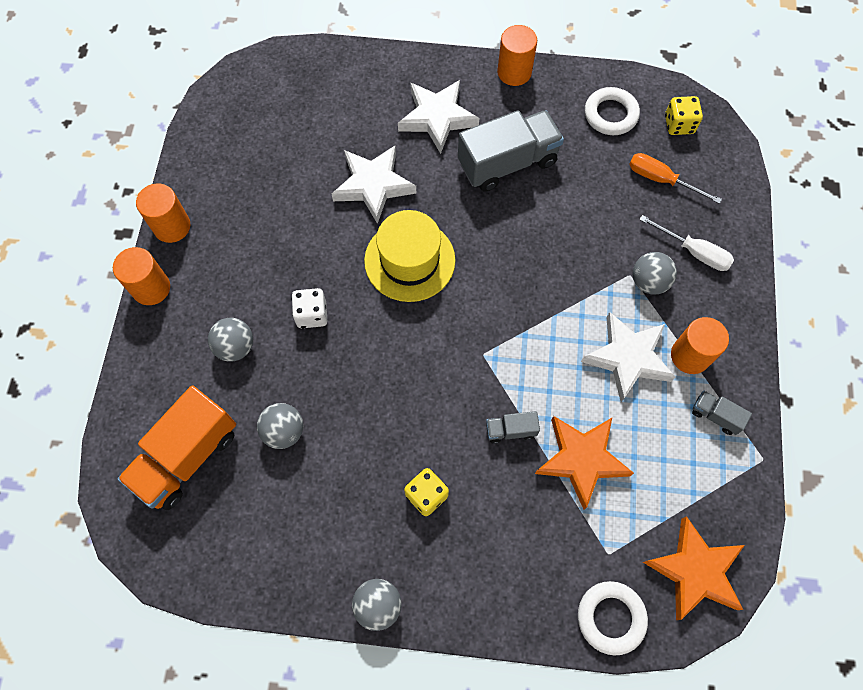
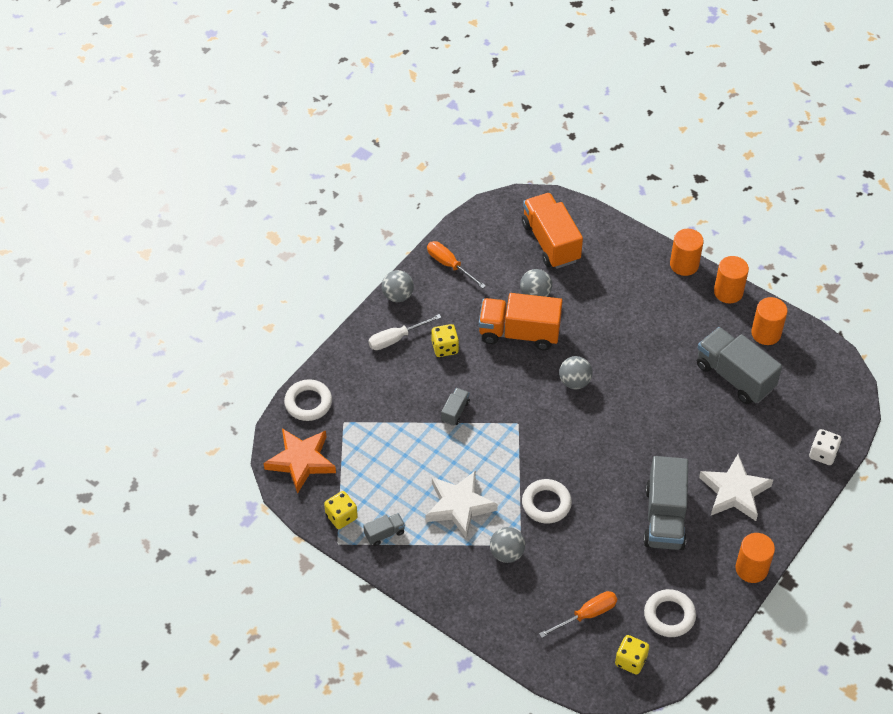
camera: 120 degrees right, 15 degrees down
grey ball [208,318,253,361] -> grey ball moved to [559,356,592,389]
white dice [291,288,327,328] -> white dice moved to [809,429,842,465]
white star [332,146,416,224] -> none
yellow hat [364,210,455,302] -> none
orange star [535,416,634,510] -> none
white screwdriver [639,215,734,271] -> white screwdriver moved to [368,314,442,350]
orange cylinder [671,317,729,374] -> orange cylinder moved to [751,297,787,345]
none -> yellow dice [324,491,358,529]
none -> orange screwdriver [427,241,486,288]
none -> orange truck [479,293,562,350]
none -> white ring [522,479,572,524]
none -> grey truck [697,327,782,404]

